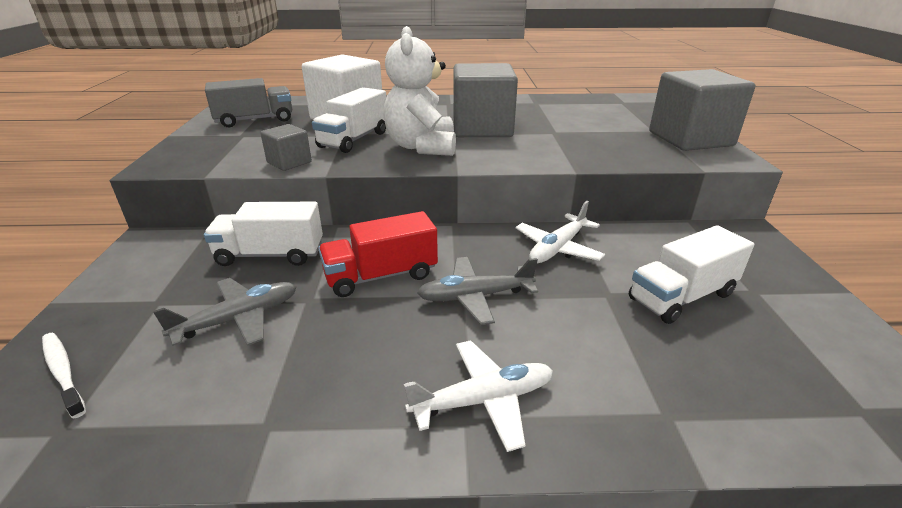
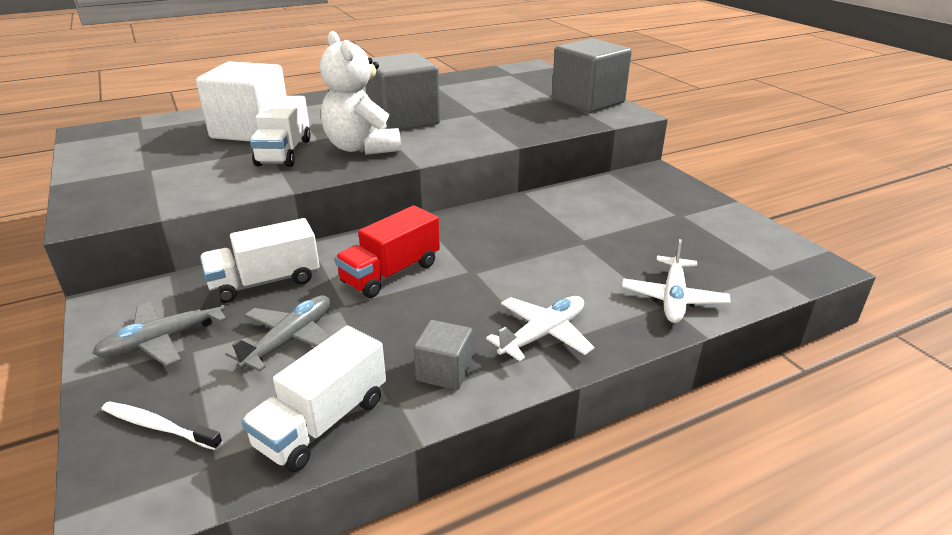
camera: 25 degrees left, 0 degrees up
grey truck [205,78,292,127] -> none
grey cube [260,124,312,171] -> grey cube moved to [414,320,473,390]
grey plane [417,257,538,325] -> grey plane moved to [92,287,227,366]
white plane [516,201,605,263] -> white plane moved to [622,239,731,323]
white truck [629,225,754,324] -> white truck moved to [241,326,386,472]

